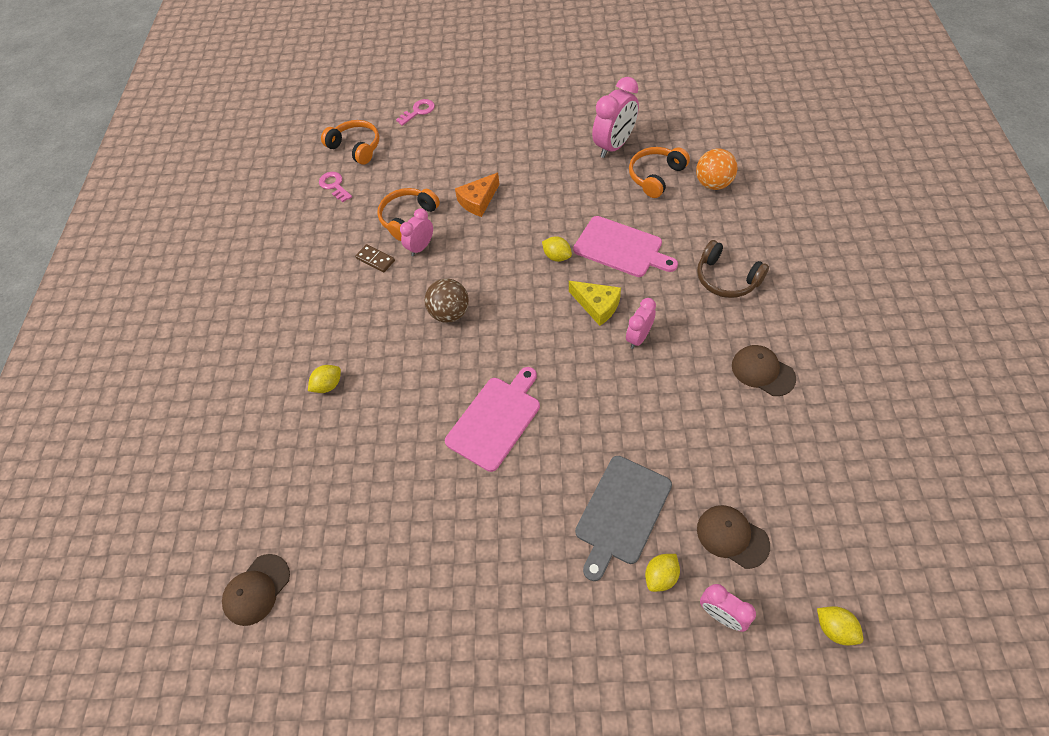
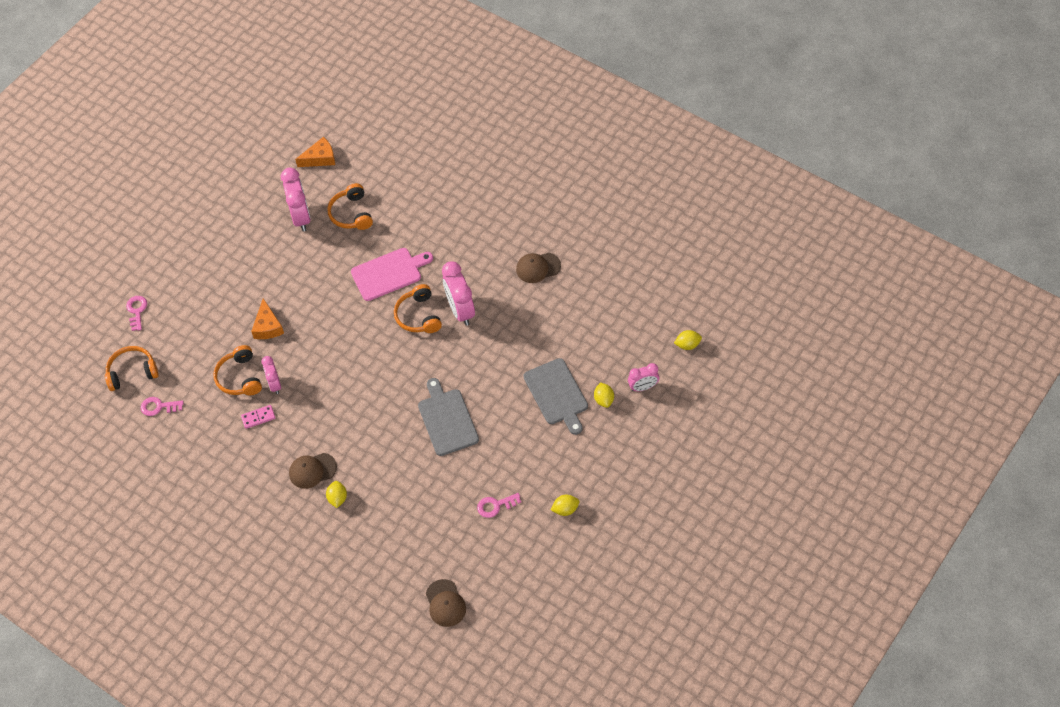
camera: 55 degrees left, 0 degrees up
brown domino [355,244,395,272] -> pink domino [241,405,275,429]
brown ball [425,278,469,323] -> none
pink cutting board [445,367,540,472] -> grey cutting board [418,378,479,456]
yellow lemon [542,236,572,262] -> yellow lemon moved to [551,495,579,516]
yellow cheese [569,281,621,326] -> orange headphones [394,284,442,333]
pink clock [626,298,656,349] -> pink clock [442,261,475,326], size x1.69
orange ball [696,148,737,190] -> none
brown headphones [697,240,769,298] -> none
brown cap [697,505,770,569] -> brown cap moved to [289,453,337,489]
none -> orange cheese [295,137,335,167]
none -> pink key [477,493,521,518]

